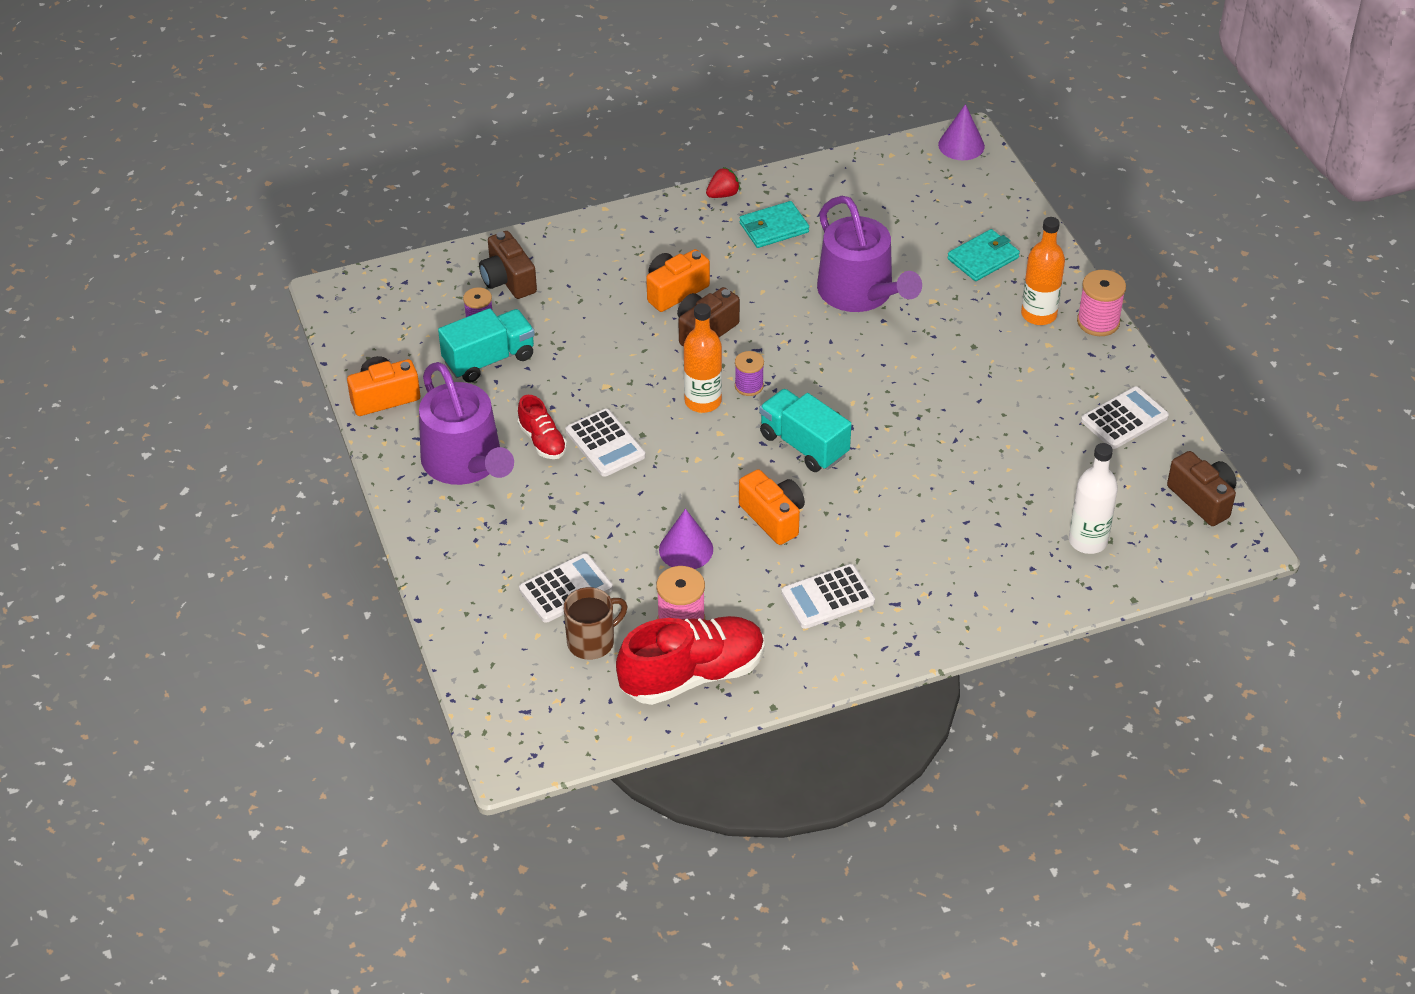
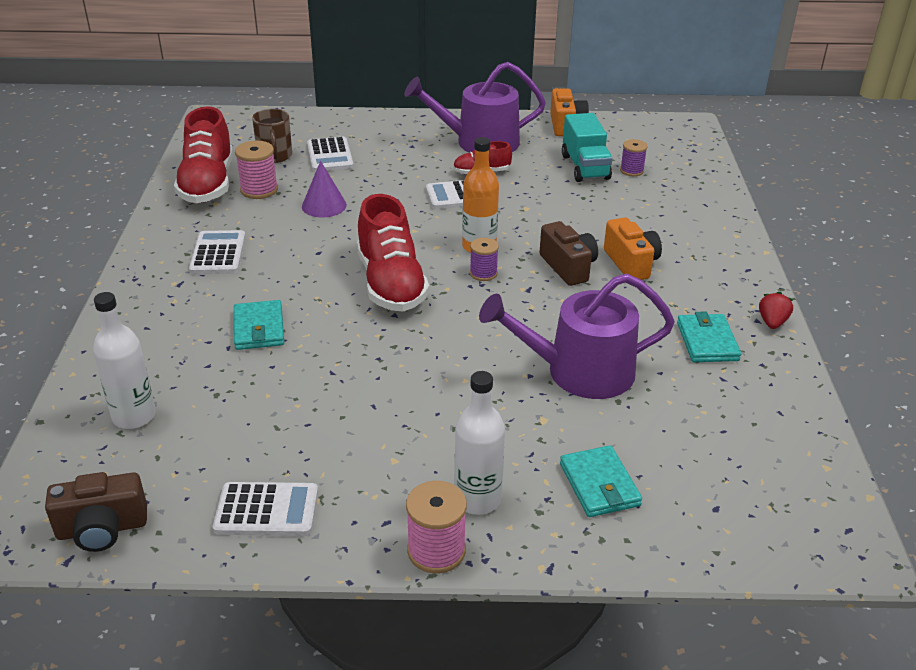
camera: 110 degrees right, 10 degrees down
brown camera [479,231,537,299] -> none
red strawberry [706,167,740,198] -> red strawberry turned 150 degrees counterclockwise [759,292,793,329]
orange camera [739,469,805,545] -> none
turquoise truck [759,389,852,472] -> red shoe [357,194,429,312]
purple cone [938,104,985,160] -> none
orange bottle [1021,217,1065,325] -> white bottle [454,371,505,515]
white calculator [1081,387,1169,449] -> white calculator turned 75 degrees counterclockwise [213,482,318,536]
none -> turquoise wallet [234,300,284,350]

